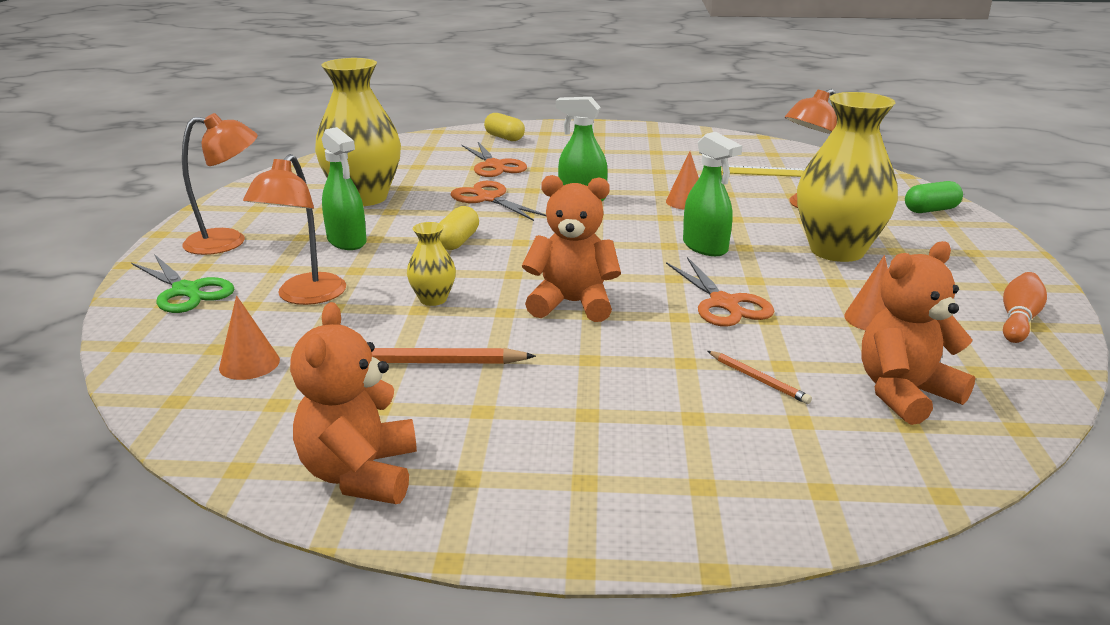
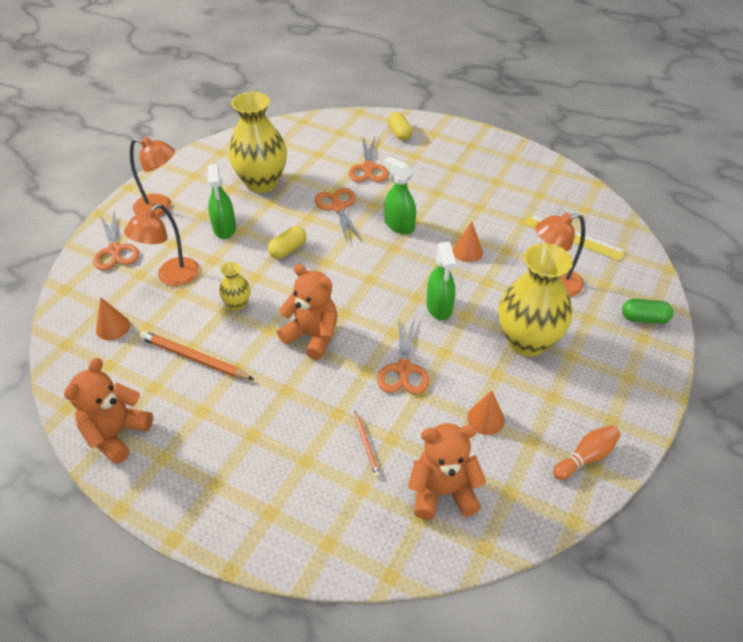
camera: 25 degrees right, 20 degrees up
green scissors [132,254,234,313] -> orange scissors [93,212,139,270]

